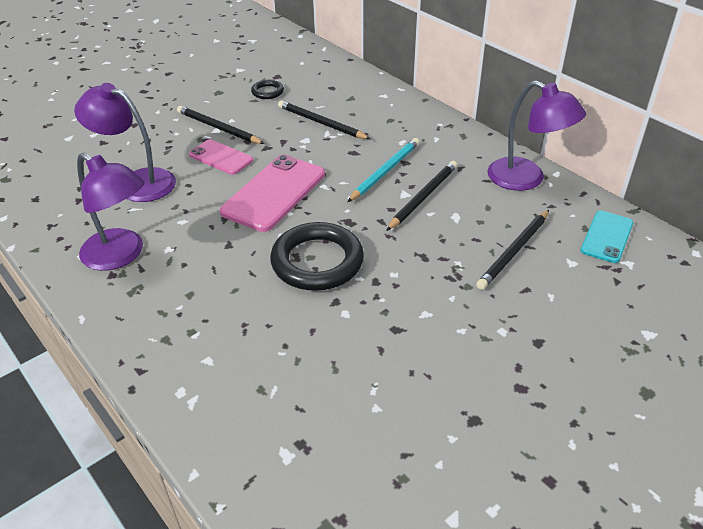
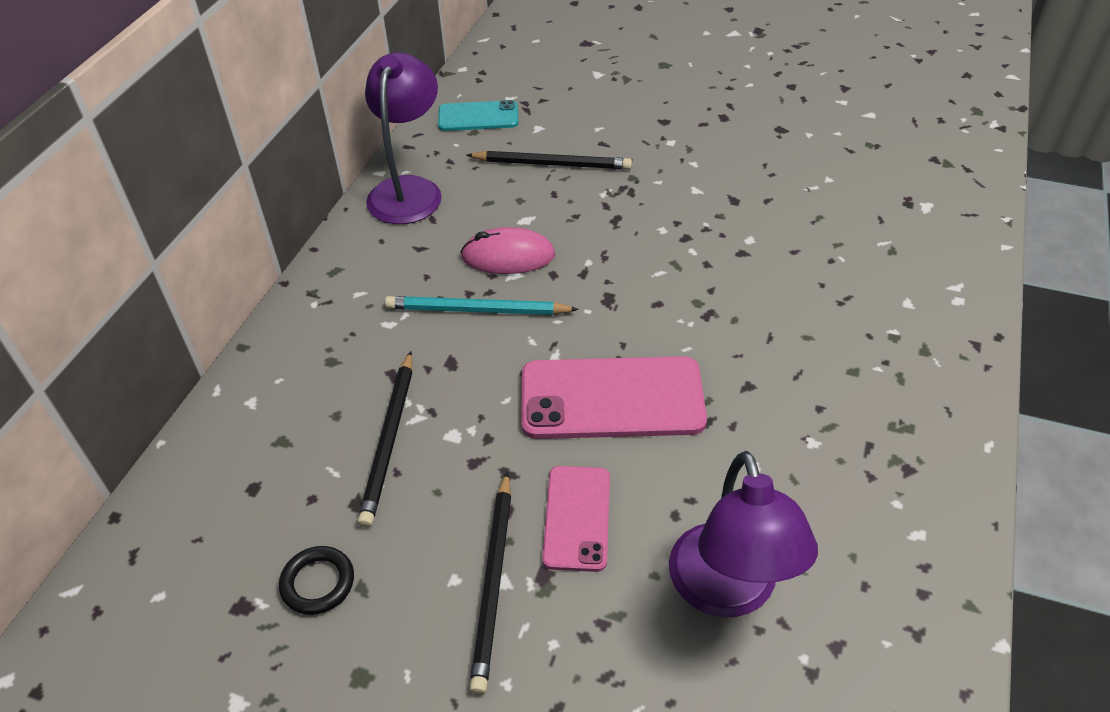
camera: 120 degrees left, 5 degrees up
purple lamp [77,153,145,271] -> none
black ring [270,222,364,291] -> none
black pencil [386,161,457,231] -> pink mouse [460,227,555,274]

